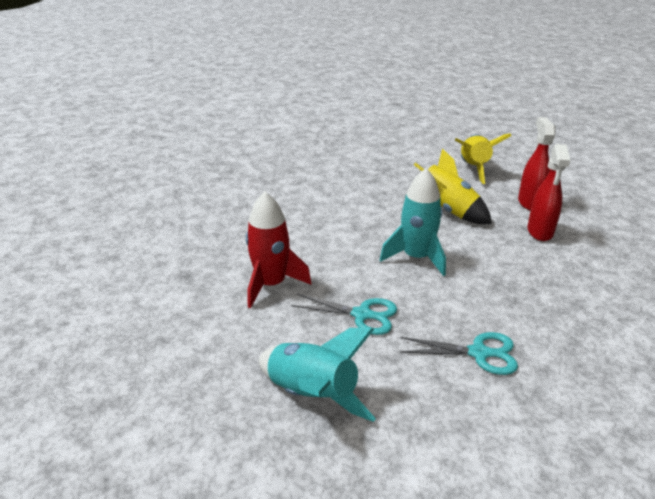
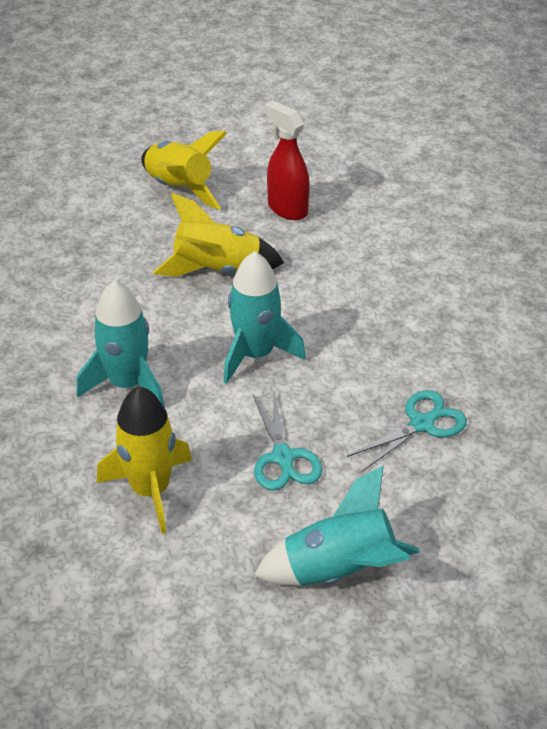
camera: 45 degrees left, 10 degrees up
red rocket [246,192,311,308] -> yellow rocket [97,386,192,534]
turquoise scissors [291,294,397,335] -> turquoise scissors turned 105 degrees clockwise [252,392,322,491]
red spray bottle [527,144,571,241] -> none
none -> turquoise rocket [77,280,165,408]

